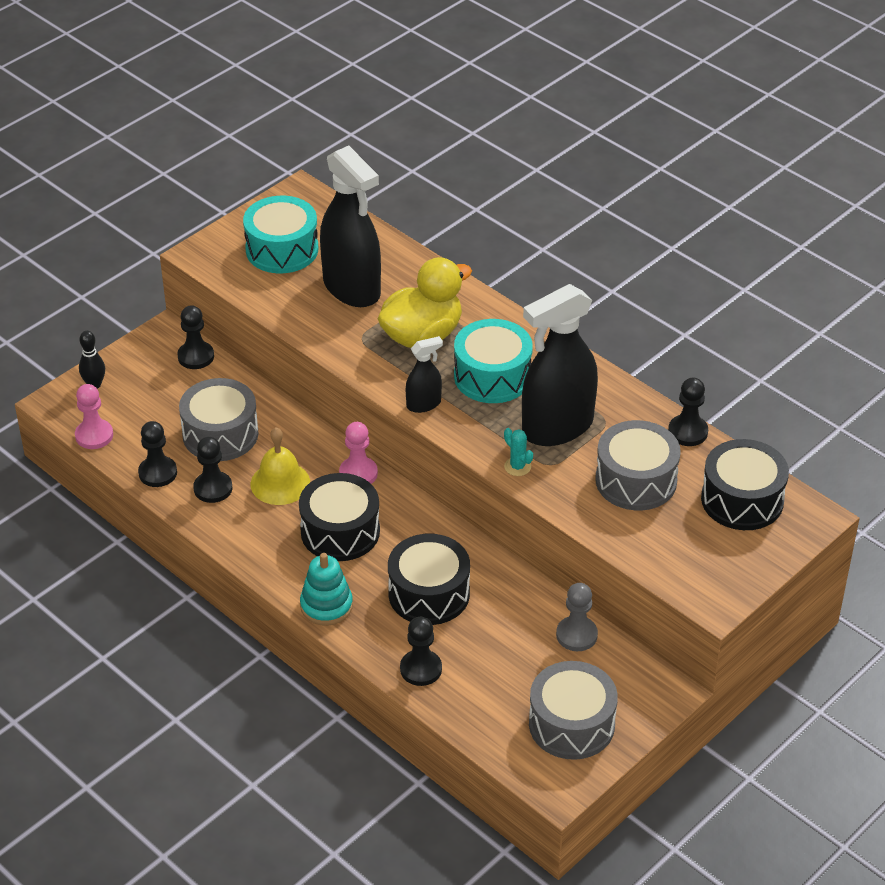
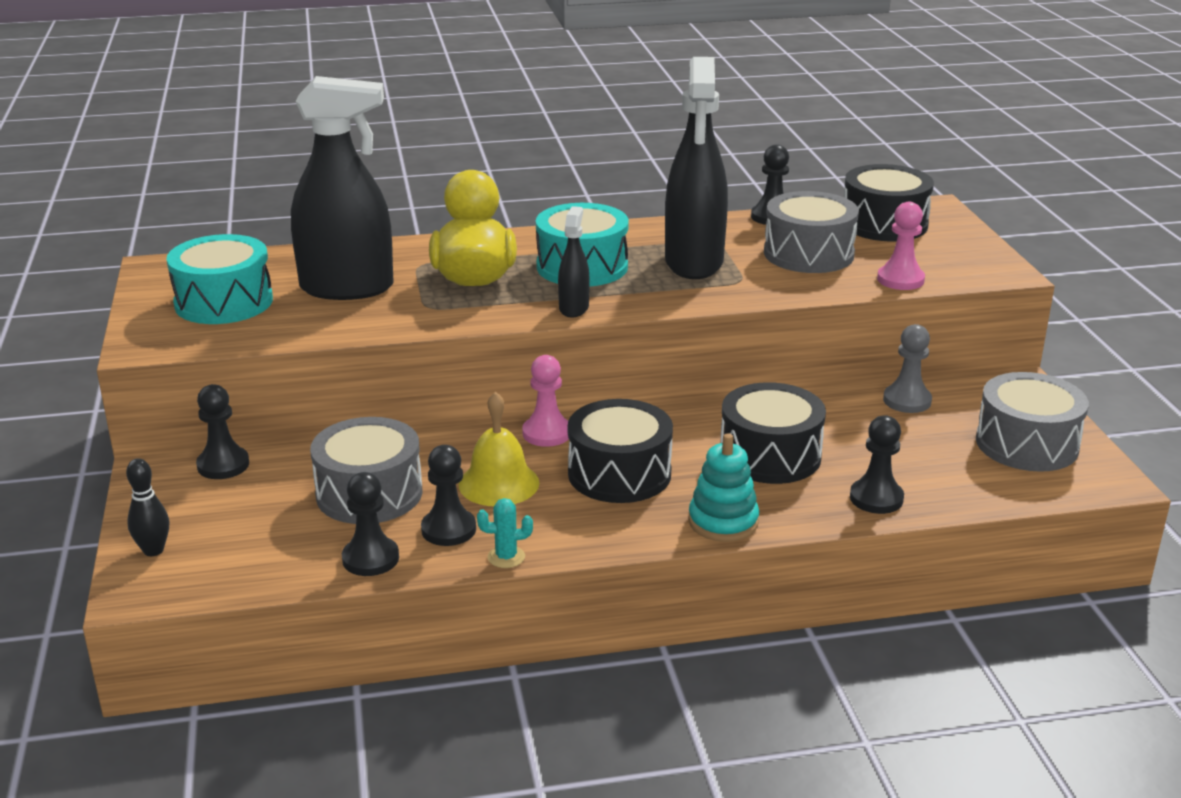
camera: 55 degrees left, 15 degrees down
pink pawn [75,384,113,449] -> pink pawn moved to [877,202,925,290]
turquoise cactus [504,428,533,476] -> turquoise cactus moved to [477,498,533,568]

